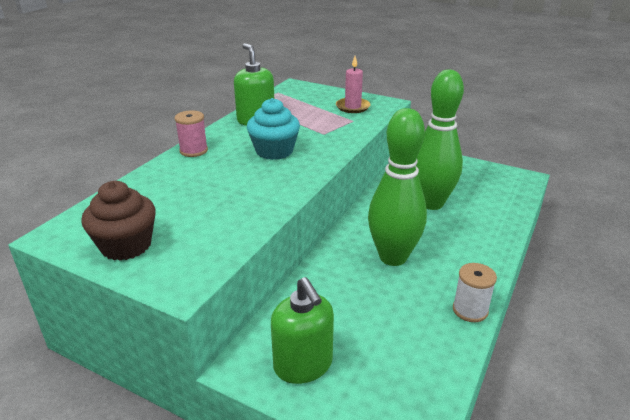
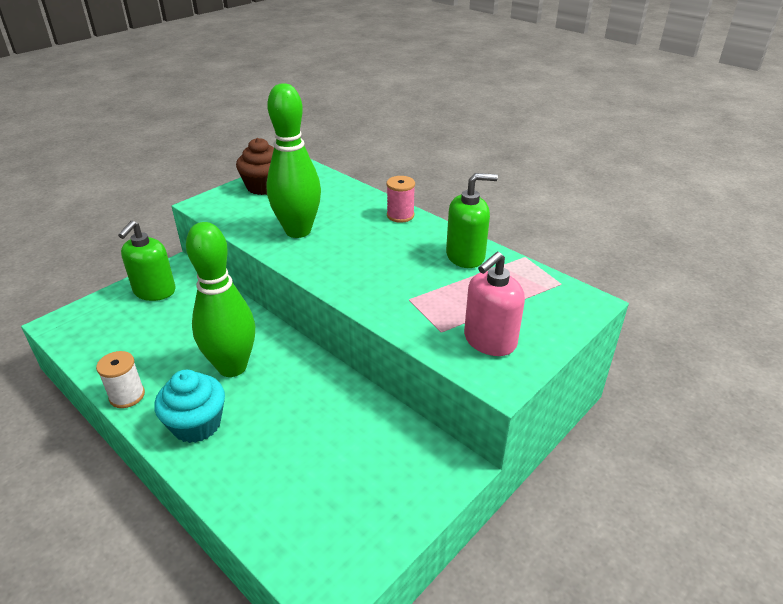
camera: 105 degrees right, 5 degrees up
turquoise cupcake [247,98,300,160] -> turquoise cupcake moved to [154,370,225,443]
green soap dispenser [271,277,334,384] -> green soap dispenser turned 60 degrees counterclockwise [118,221,176,301]
pink candle [336,56,371,113] -> pink soap dispenser [464,252,525,356]
green bowling pin [416,69,464,210] -> green bowling pin moved to [266,83,321,238]

